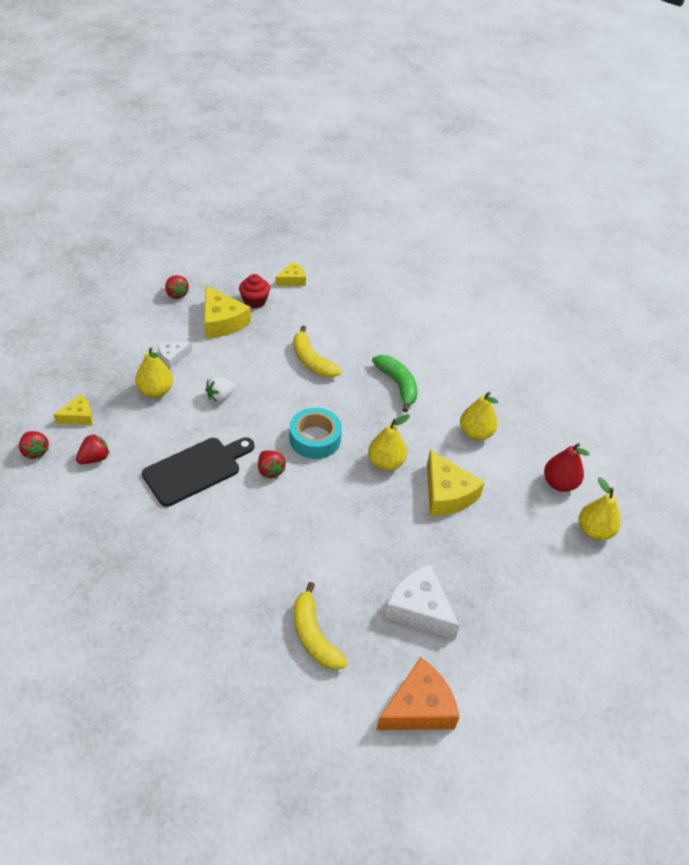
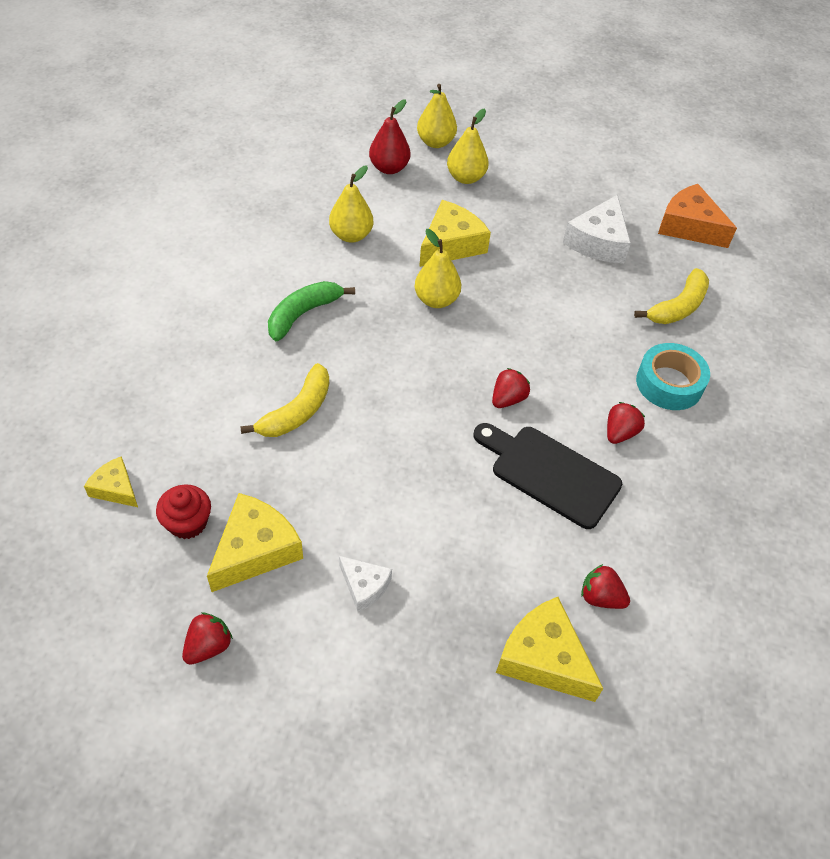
camera: 110 degrees left, 5 degrees up
red strawberry [19,431,49,459] -> red strawberry moved to [607,402,645,444]
yellow cheese [54,395,93,425] -> yellow cheese [496,597,604,702], size x1.75
yellow pear [135,347,173,398] -> yellow pear moved to [447,108,489,184]
white strawberry [205,376,235,403] -> none
turquoise tape [290,408,342,459] -> turquoise tape moved to [636,343,710,410]

